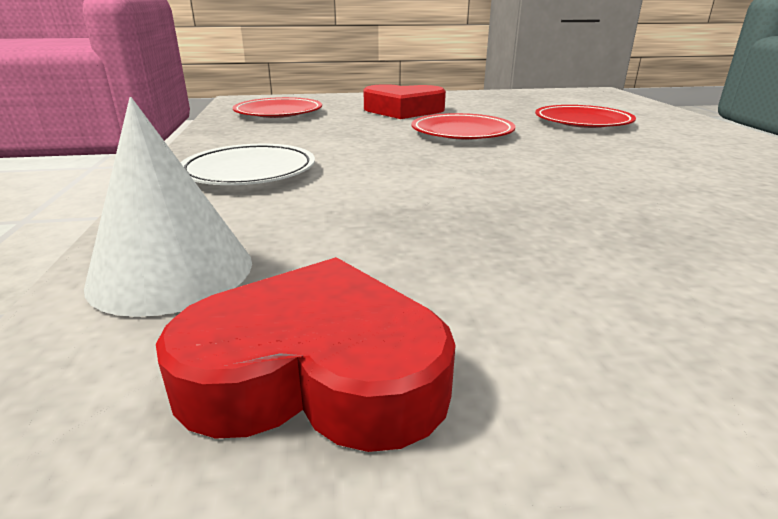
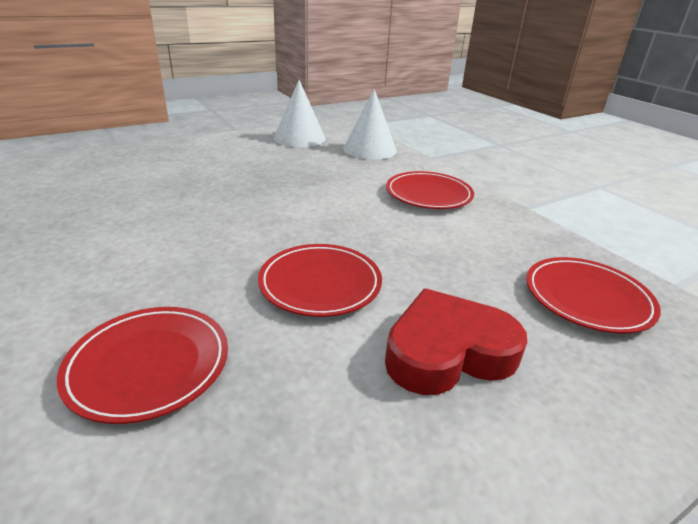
camera: 155 degrees right, 5 degrees up
red heart [156,257,456,452] -> white cone [274,80,326,147]
white plate [180,144,315,185] -> red plate [386,171,474,209]

